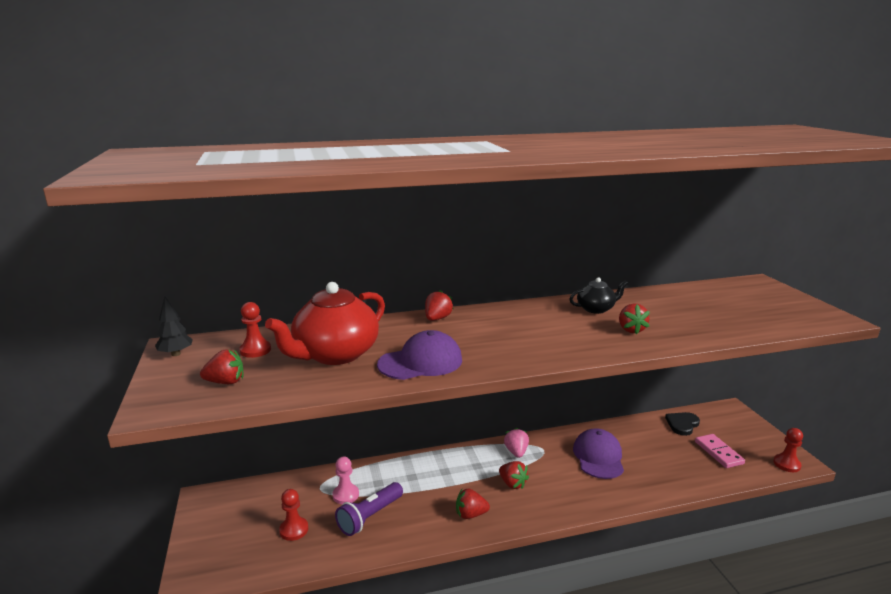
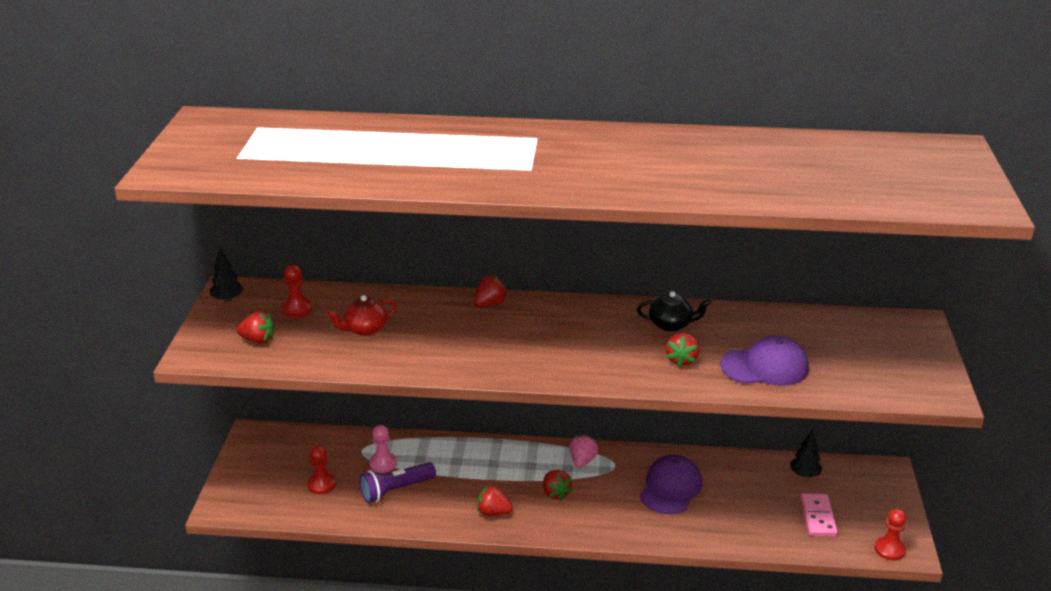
camera: 20 degrees right, 10 degrees up
red teapot [265,282,385,365] -> red teapot [327,295,397,336], size x0.52
purple cap [377,330,462,380] -> purple cap moved to [720,336,809,386]
black heart [665,412,700,436] -> black tree [790,430,822,478]

